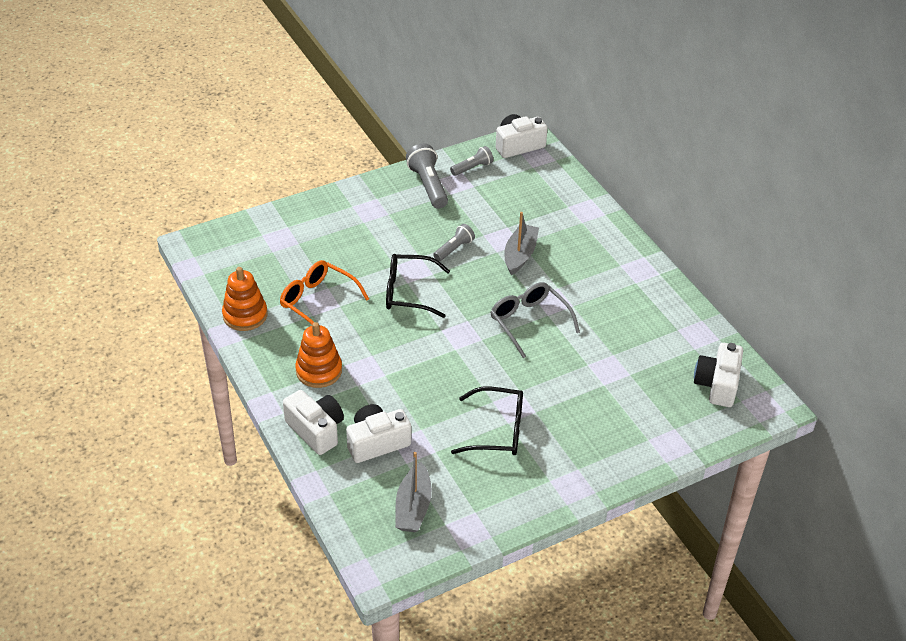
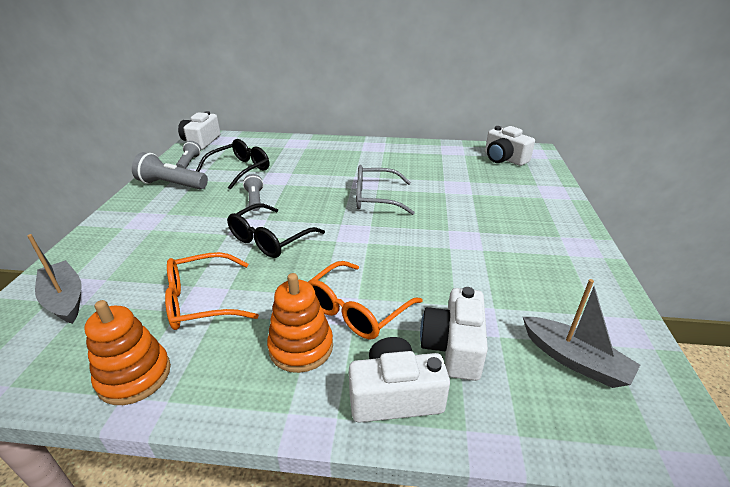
camera: 55 degrees left, 10 degrees down
black glasses [451,387,523,455] -> black glasses moved to [196,139,269,190]
grey boat [504,212,539,275] -> grey boat moved to [27,234,82,324]
none -> orange glasses [308,261,423,340]

